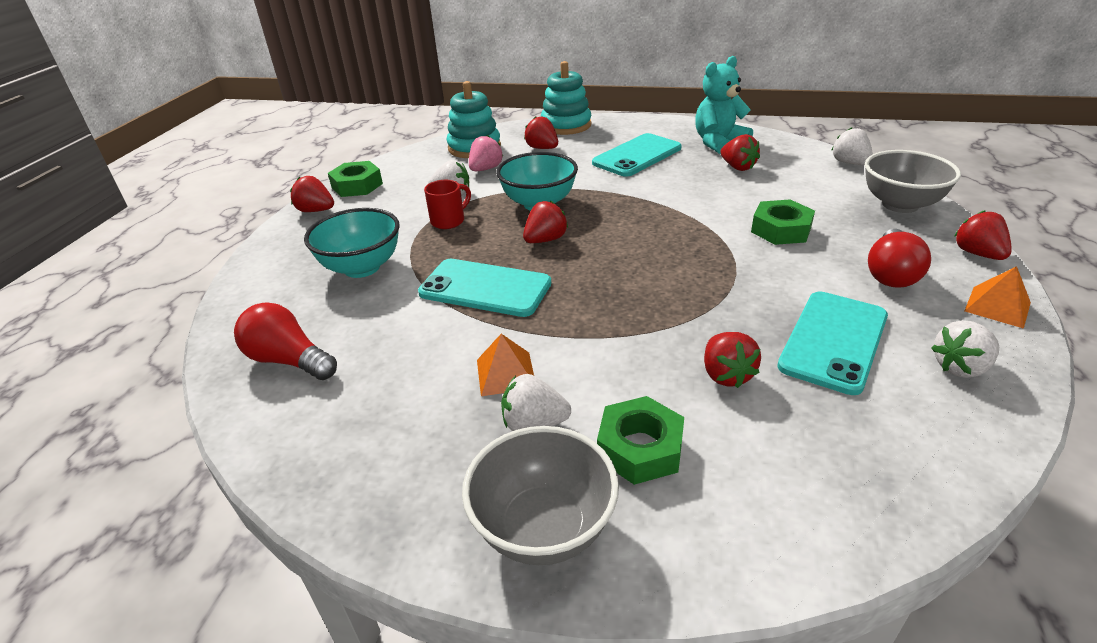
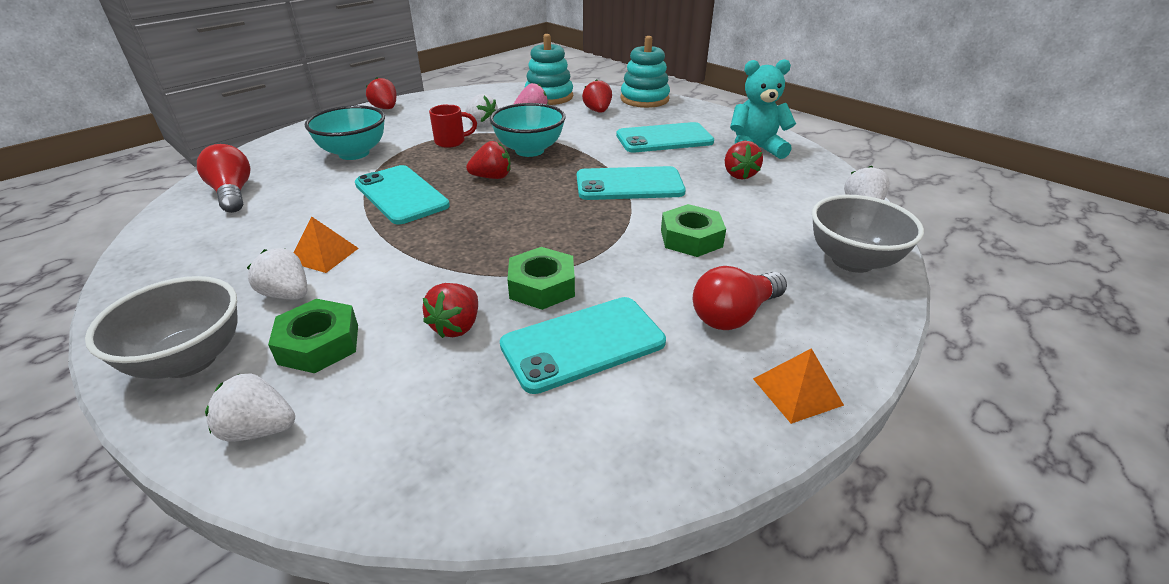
camera: 30 degrees right, 0 degrees up
green nut [328,161,383,197] -> green nut moved to [507,247,575,310]
white strawberry [931,320,999,378] -> white strawberry moved to [205,373,295,442]
red strawberry [954,210,1012,260] -> none
none -> turquoise phone [577,166,686,200]

